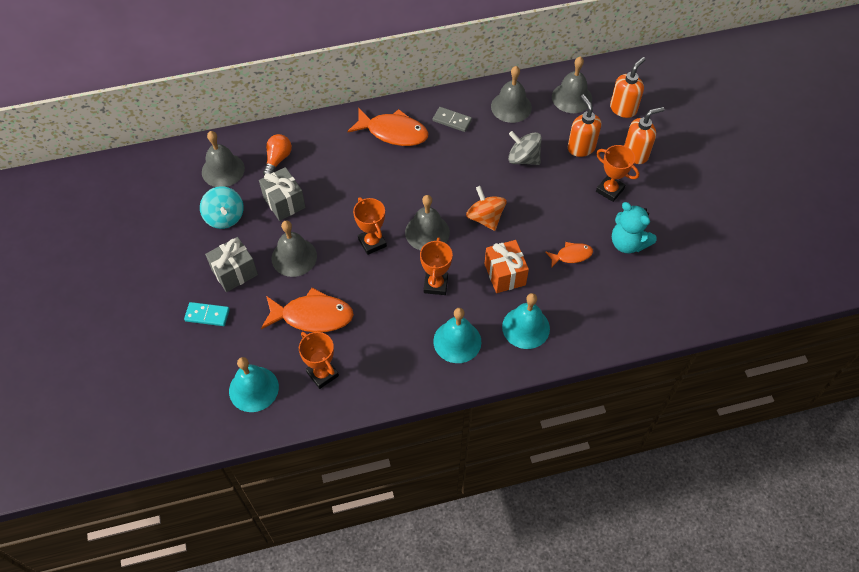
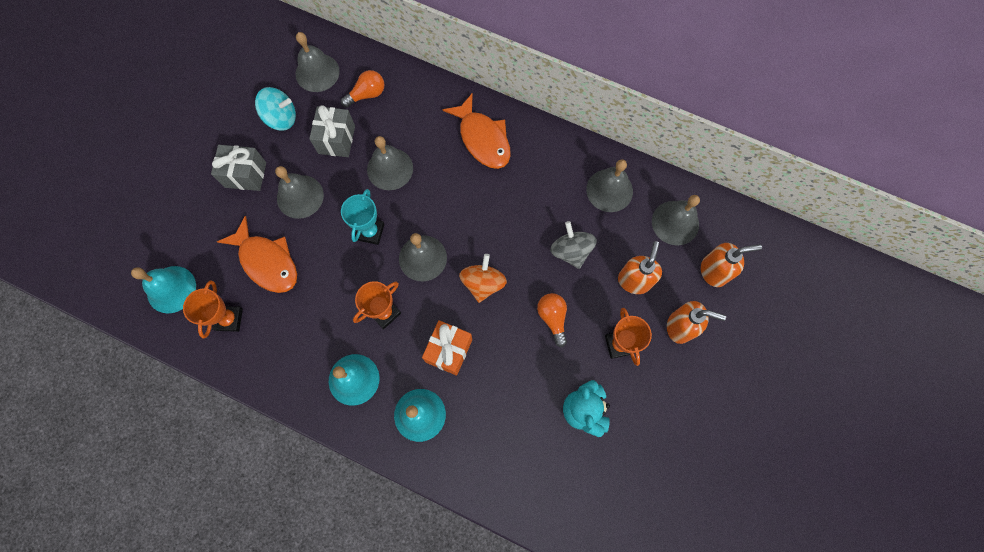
camera: 40 degrees right, 15 degrees up
turquoise domino [184,302,230,326] -> none
turquoise spinning top [200,186,244,229] -> turquoise spinning top turned 105 degrees counterclockwise [255,87,296,131]
orange trophy [353,197,387,255] -> turquoise trophy [341,189,385,245]
grey domino [433,107,472,132] -> none
orange fish [546,242,593,268] -> none
none -> grey bell [367,136,413,190]
none -> orange light bulb [537,293,567,347]

